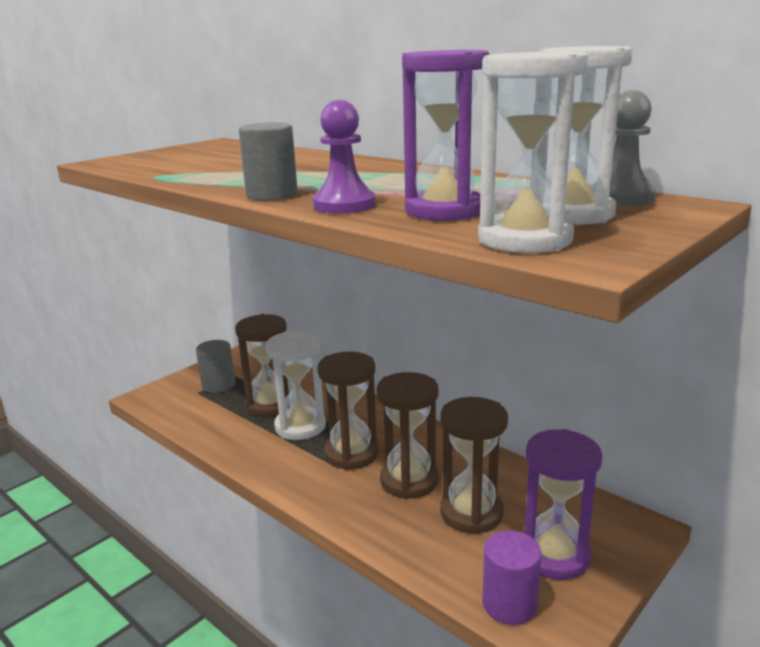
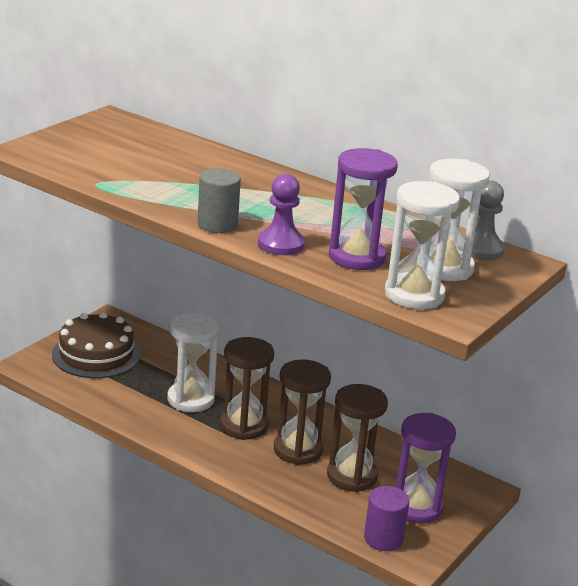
camera: 10 degrees left, 5 degrees up
grey cylinder [196,340,235,393] -> brown cake [52,312,141,378]
brown hourglass [235,314,289,417] -> none

